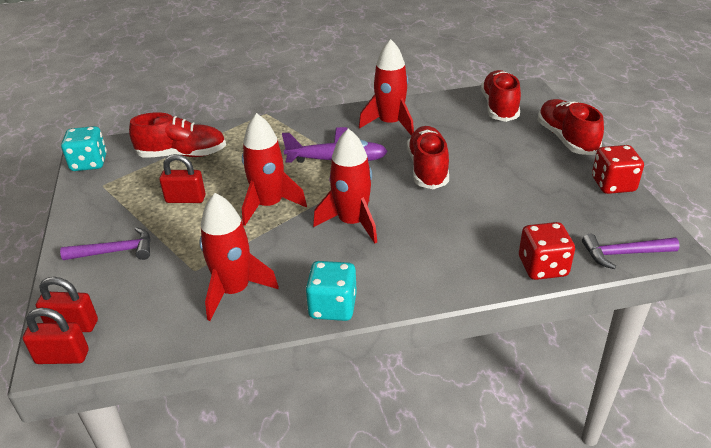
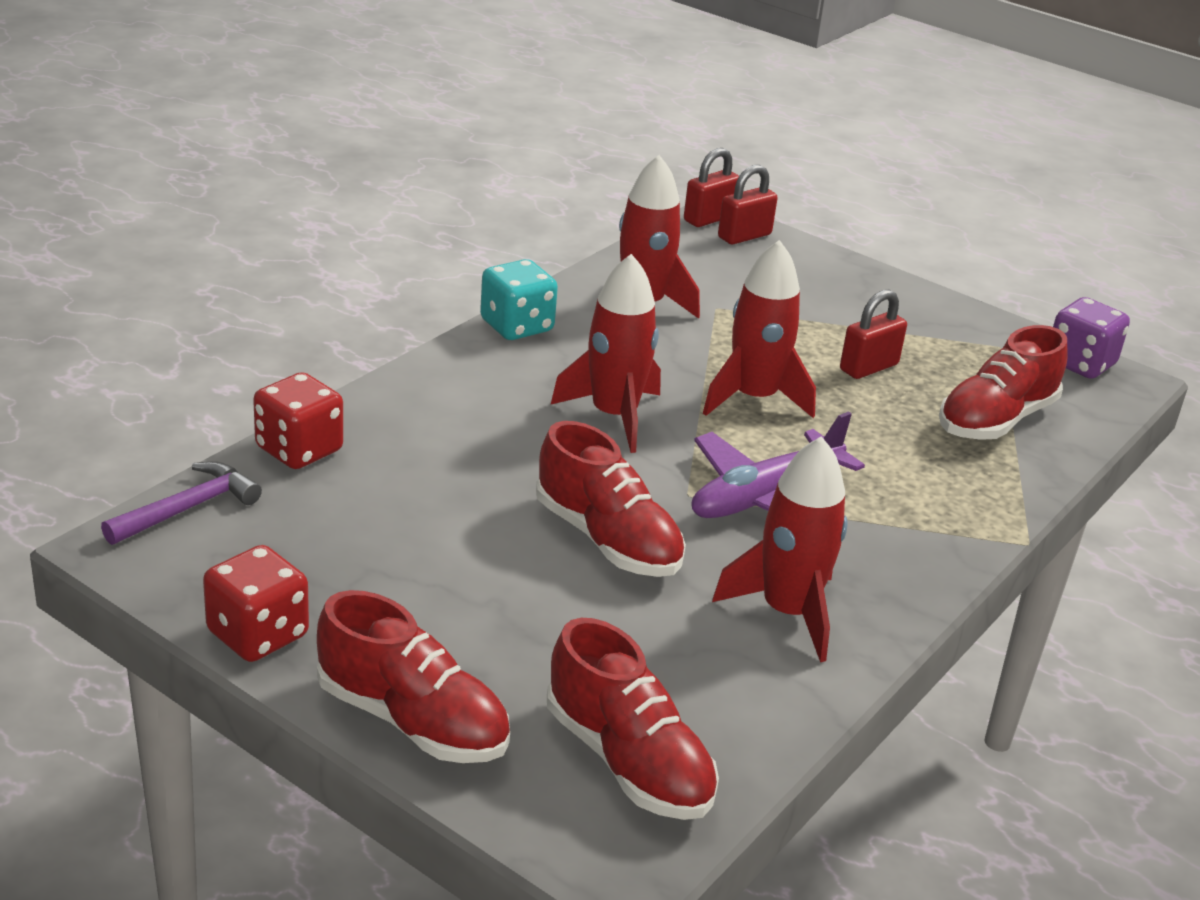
camera: 135 degrees right, 5 degrees down
purple hammer [60,227,151,260] -> none
turquoise dice [61,126,107,171] -> purple dice [1053,297,1130,379]

